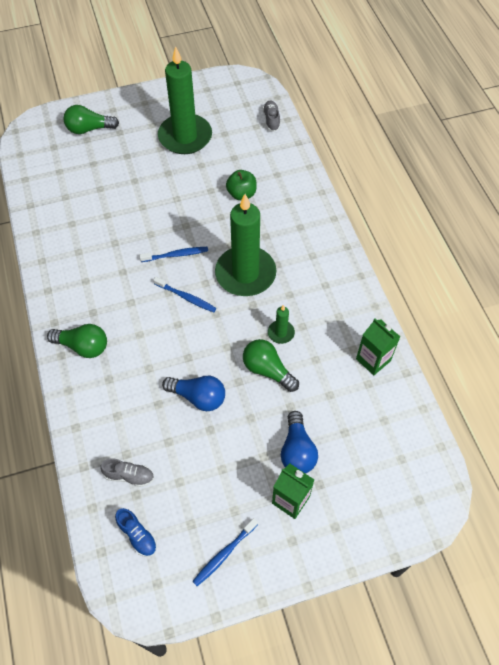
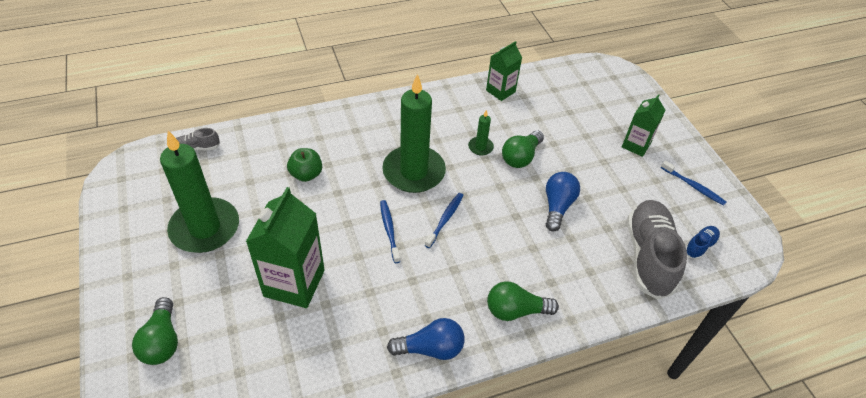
camera: 95 degrees left, 10 degrees down
green light bulb [47,324,107,358] -> green light bulb turned 105 degrees counterclockwise [487,281,559,321]
grey shoe [100,458,154,487] -> grey shoe [627,200,687,300], size x2.24
blue light bulb [281,411,318,473] -> blue light bulb moved to [387,318,465,360]
none -> green carton [246,187,325,308]

